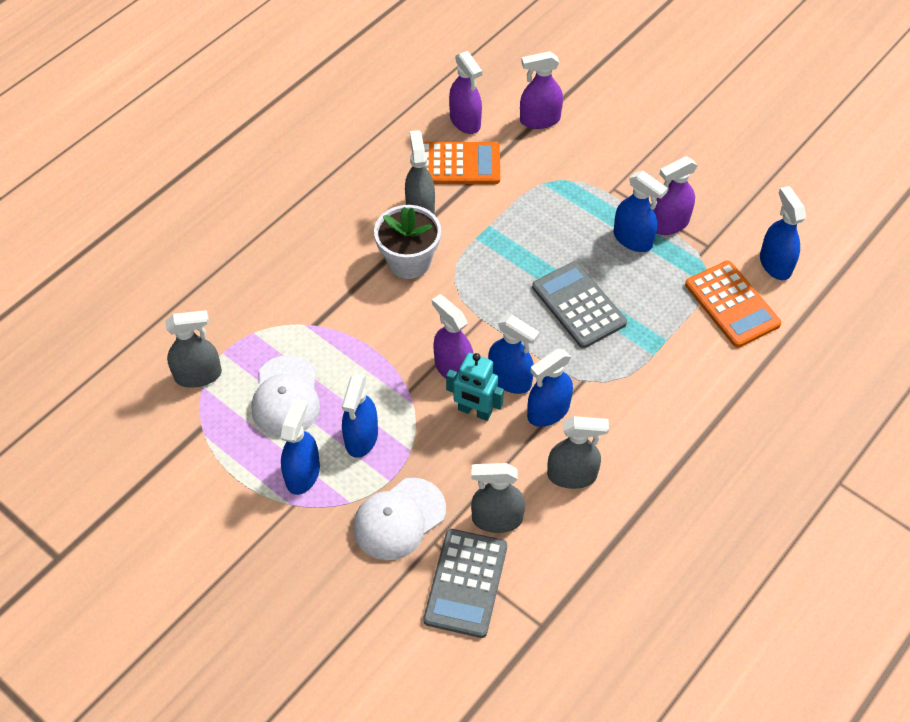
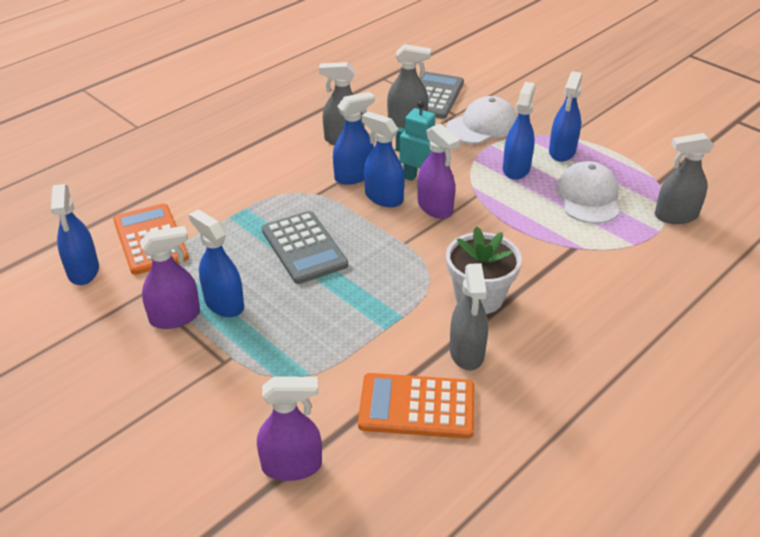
camera: 175 degrees left, 15 degrees down
purple spray bottle [449,51,482,134] -> none

